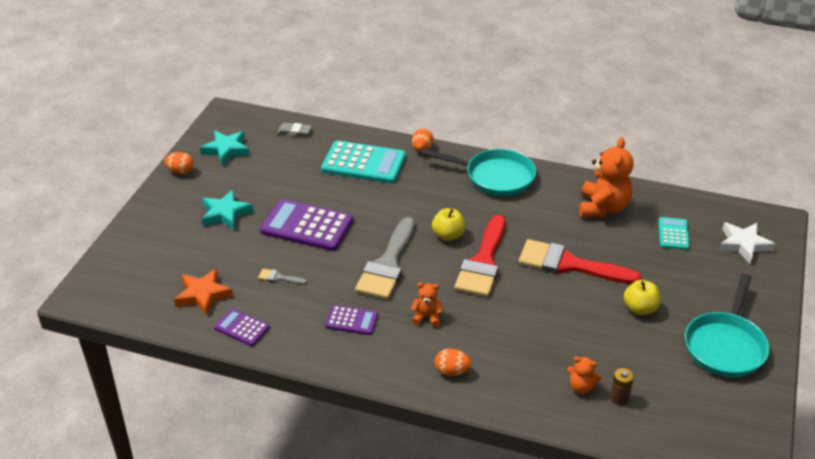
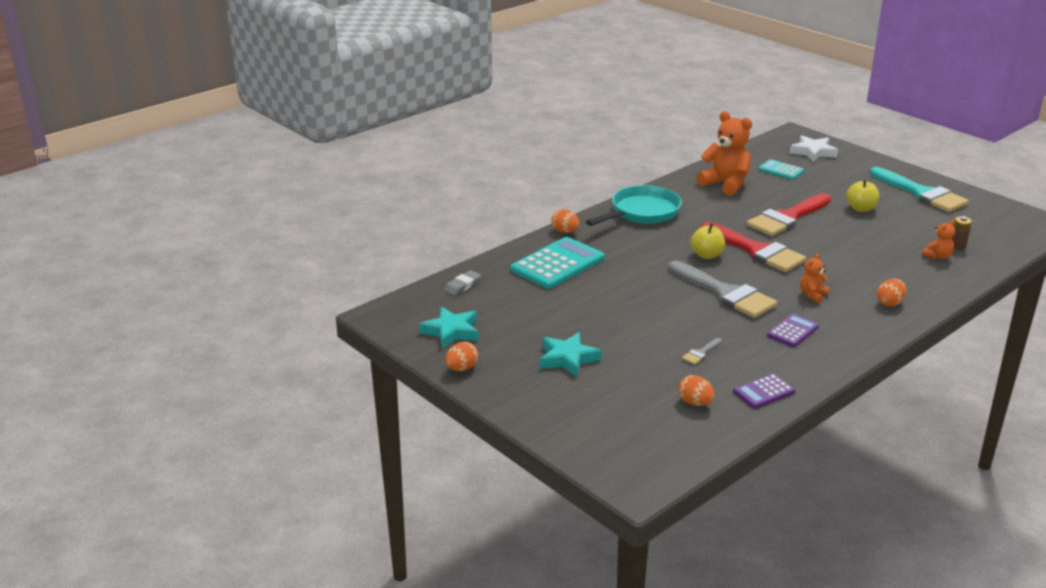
camera: 60 degrees left, 10 degrees down
orange star [174,268,233,315] -> orange egg [678,375,715,406]
purple calculator [260,199,353,251] -> none
turquoise pan [685,274,770,378] -> turquoise brush [870,167,969,212]

